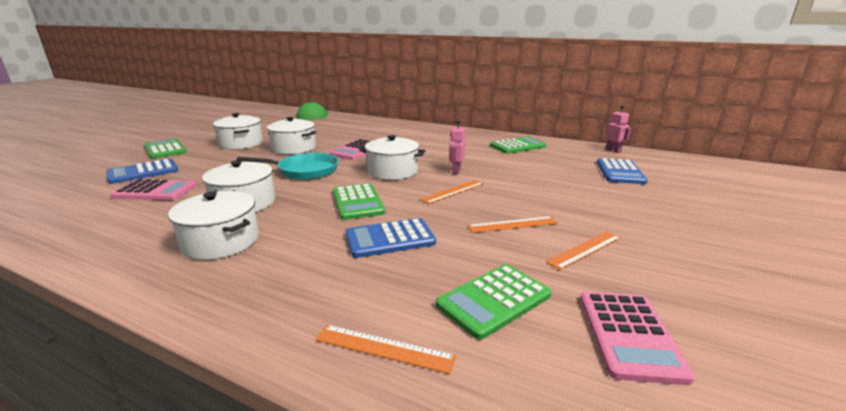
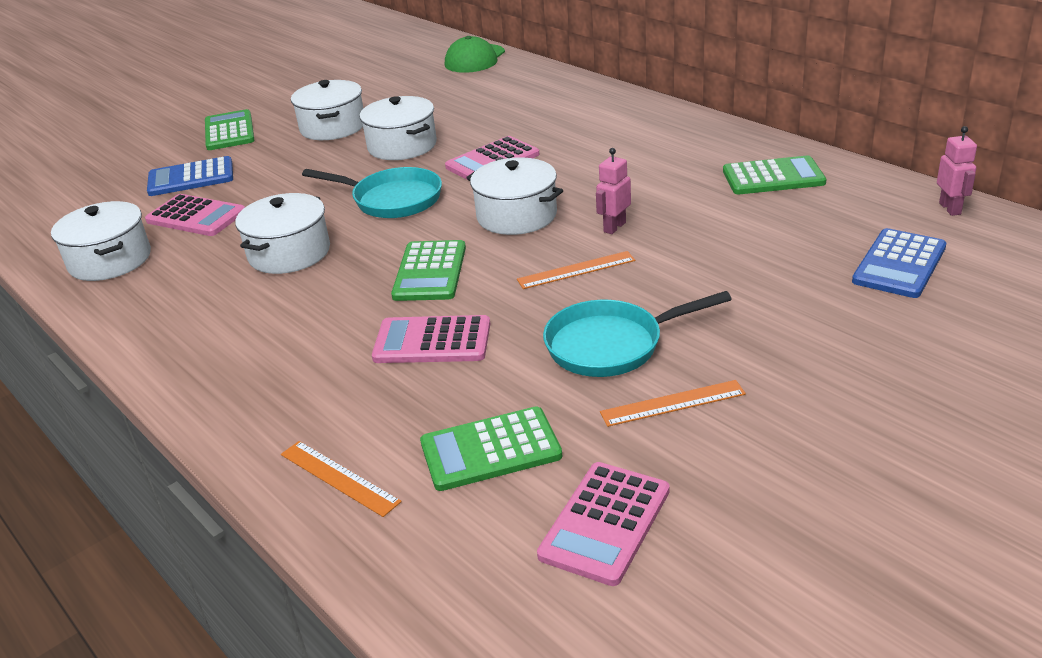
camera: 25 degrees right, 10 degrees up
white pot [168,191,259,260] -> white pot moved to [51,201,151,281]
blue calculator [346,218,436,258] -> pink calculator [372,315,490,363]
orange ruler [468,216,558,233] -> turquoise pan [543,291,732,377]

